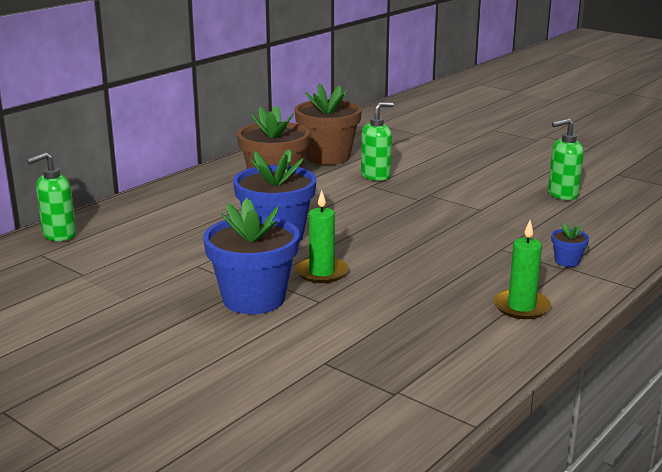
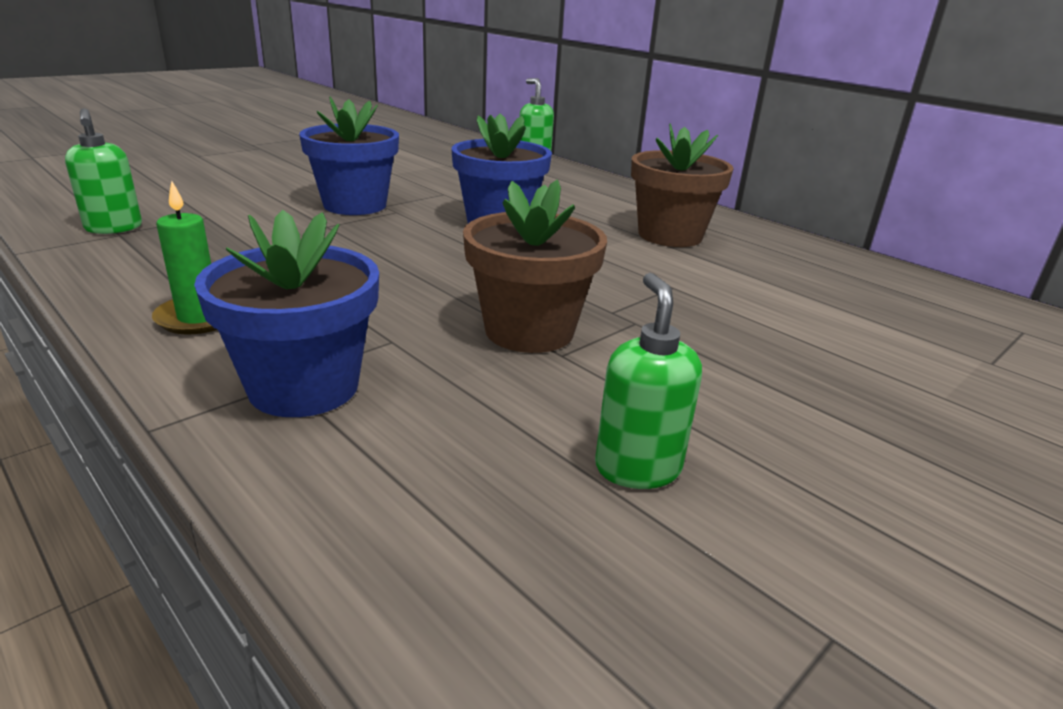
camera: 95 degrees right, 5 degrees up
brown flower pot [294,83,362,165] -> brown flower pot moved to [463,180,607,353]
green candle [296,190,348,283] -> none
green soap dispenser [361,102,394,181] -> green soap dispenser moved to [65,108,142,234]
blue flower pot [551,222,589,267] -> blue flower pot [194,210,379,417], size x2.34

